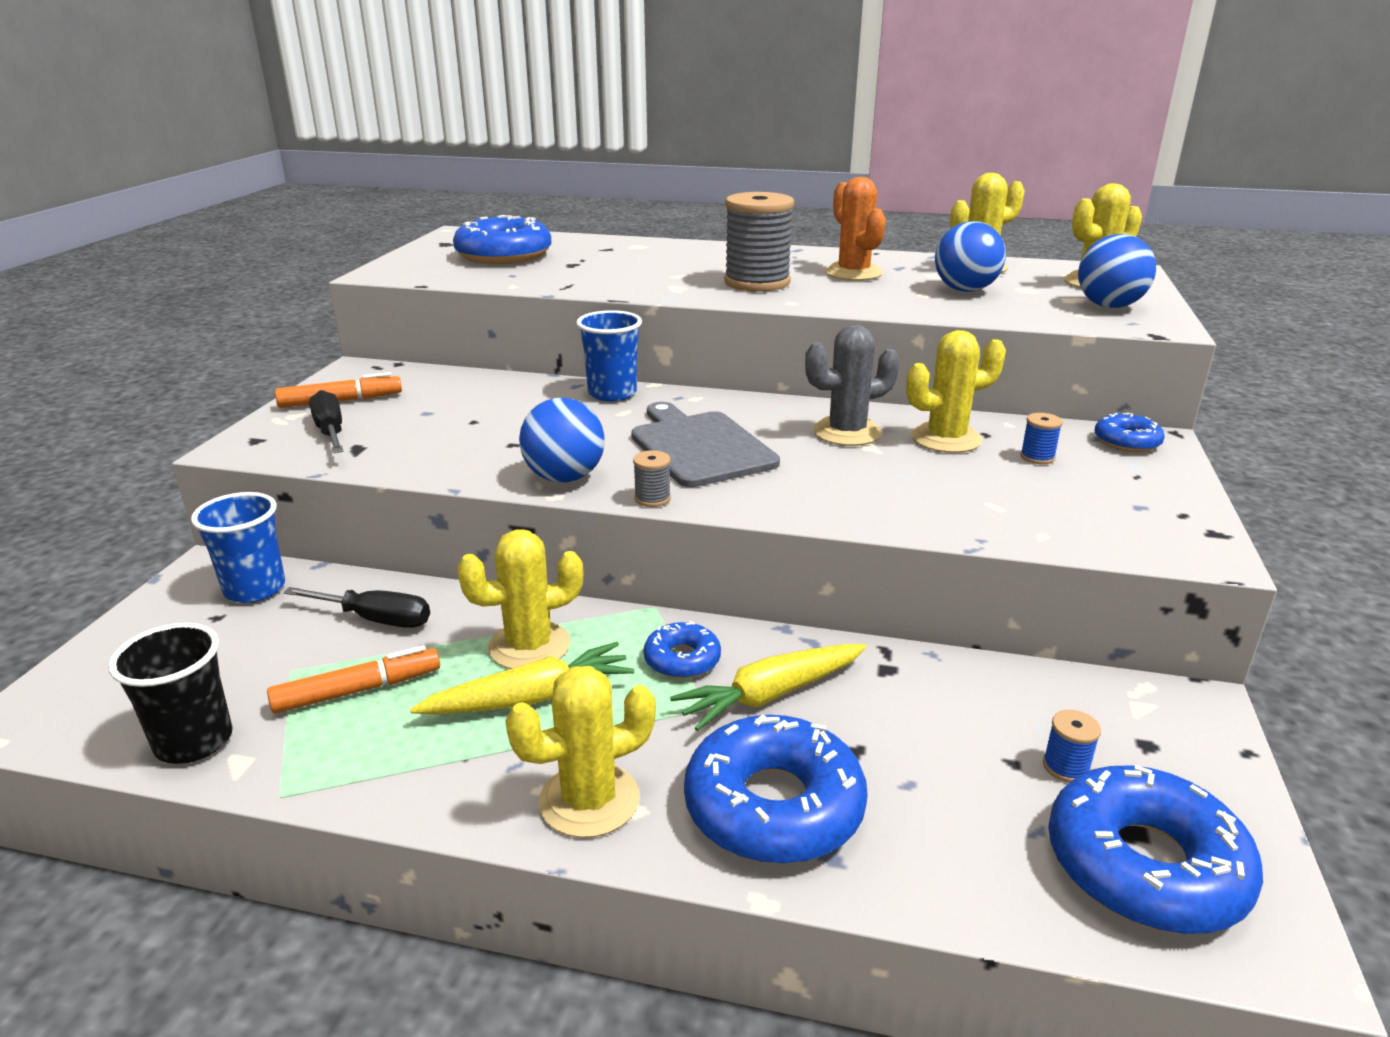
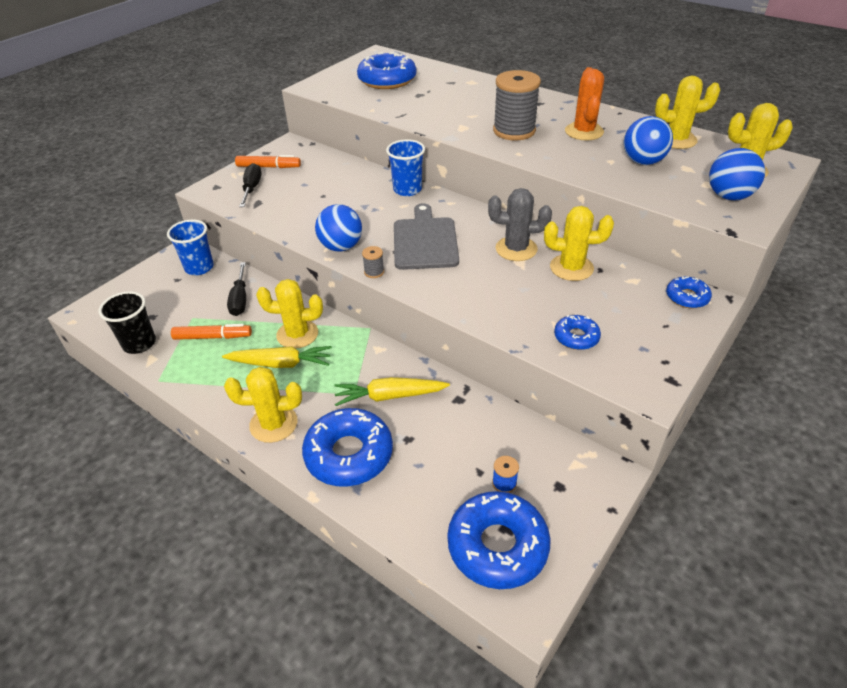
camera: 25 degrees right, 15 degrees up
black screwdriver [283,587,430,628] -> black screwdriver turned 45 degrees clockwise [227,262,246,316]
blue donut [644,621,721,679] -> blue donut moved to [554,315,601,350]
blue spool [1020,413,1063,464] -> none

